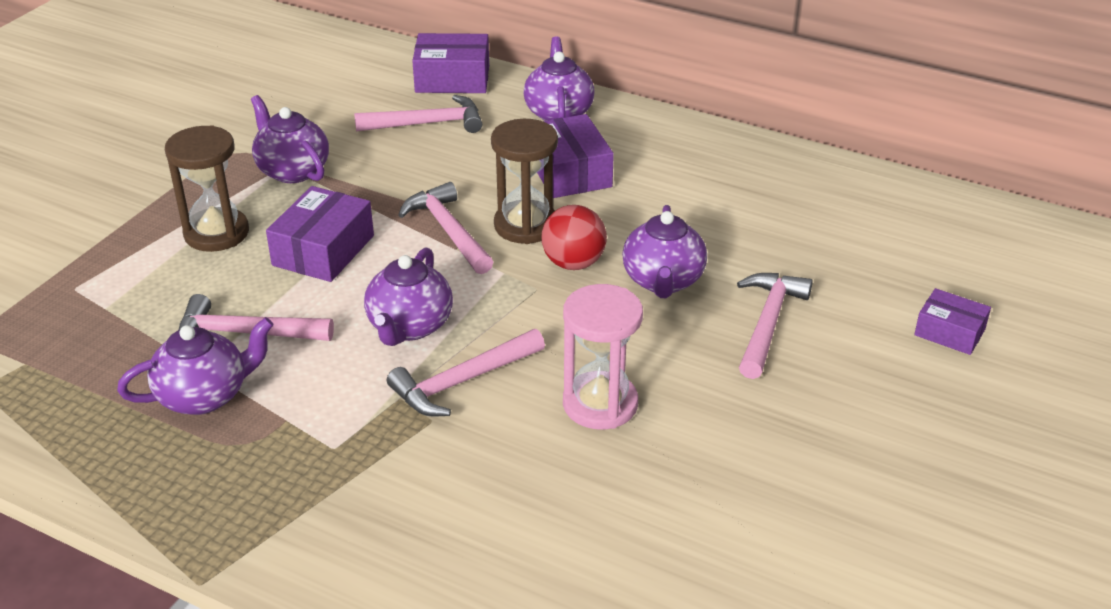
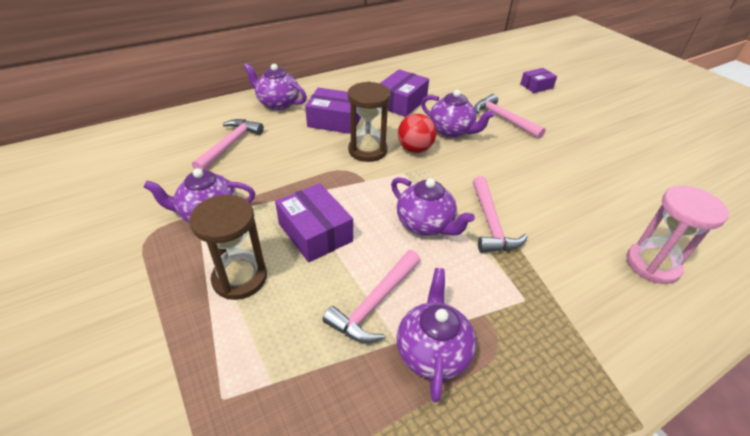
camera: 60 degrees left, 5 degrees up
pink hammer [398,182,493,274] -> none
purple box [412,33,489,93] -> purple box moved to [379,69,429,117]
pink hourglass [563,284,643,429] -> pink hourglass moved to [626,185,729,284]

